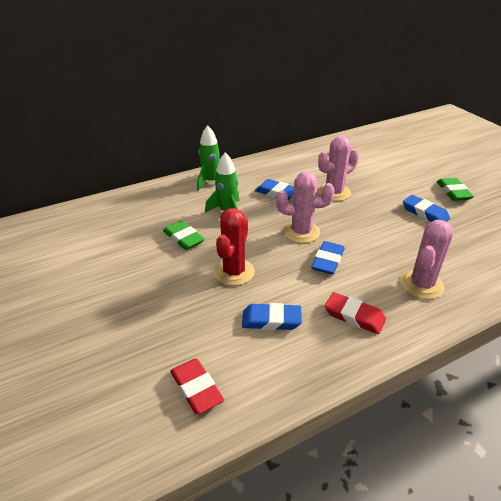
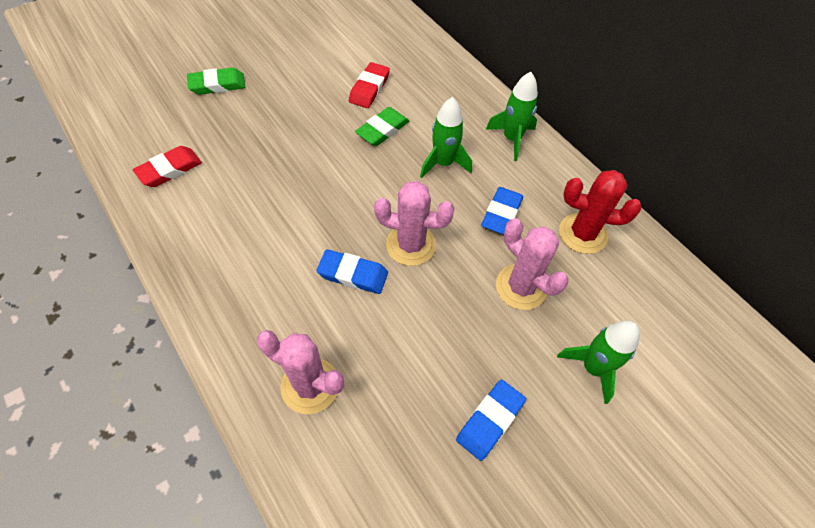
camera: 80 degrees right, 20 degrees up
red cactus [214,208,255,286] -> red cactus moved to [559,170,641,254]
blue eraser [242,303,302,330] -> none
pink cactus [276,171,334,243] -> pink cactus turned 75 degrees counterclockwise [374,181,455,266]
red eraser [325,292,386,334] -> red eraser moved to [349,62,390,108]
green eraser [437,178,474,201] -> green eraser moved to [187,67,245,95]
none -> green rocket [557,321,640,404]

